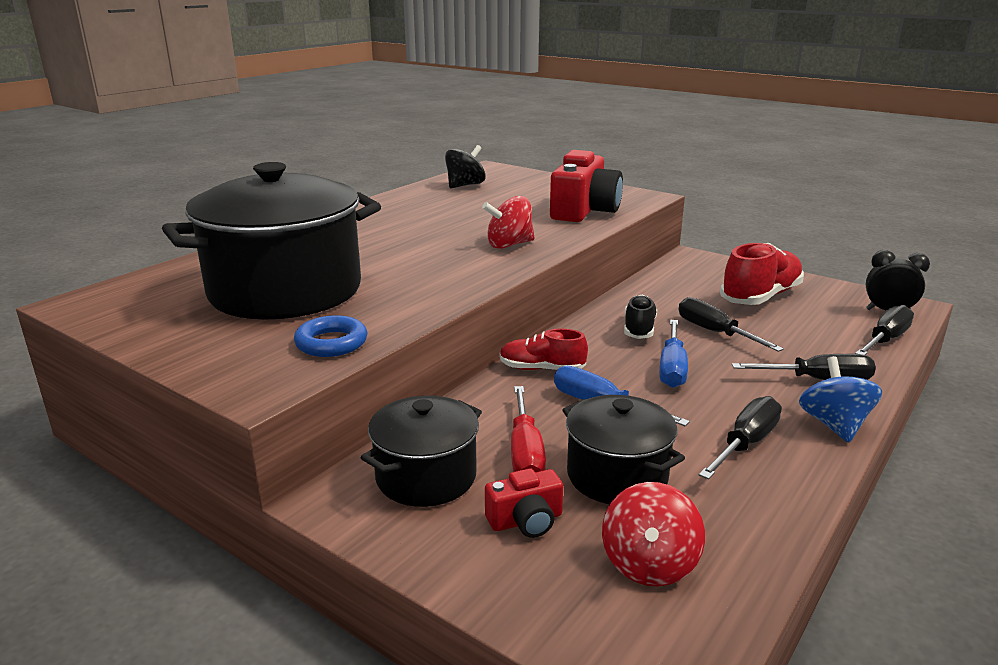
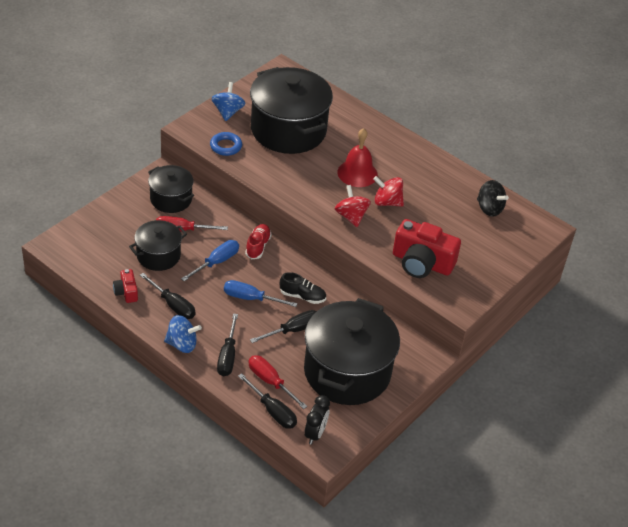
camera: 90 degrees right, 20 degrees up
red camera [485,468,563,538] -> red camera moved to [113,269,138,303]
red spinning top [602,482,705,586] -> red spinning top moved to [373,176,404,207]
red shoe [720,243,804,305] -> black pot [304,298,400,405]
none -> blue spinning top [212,82,245,121]
none -> red screwdriver [249,355,307,409]
none -> red bell [337,128,378,187]

